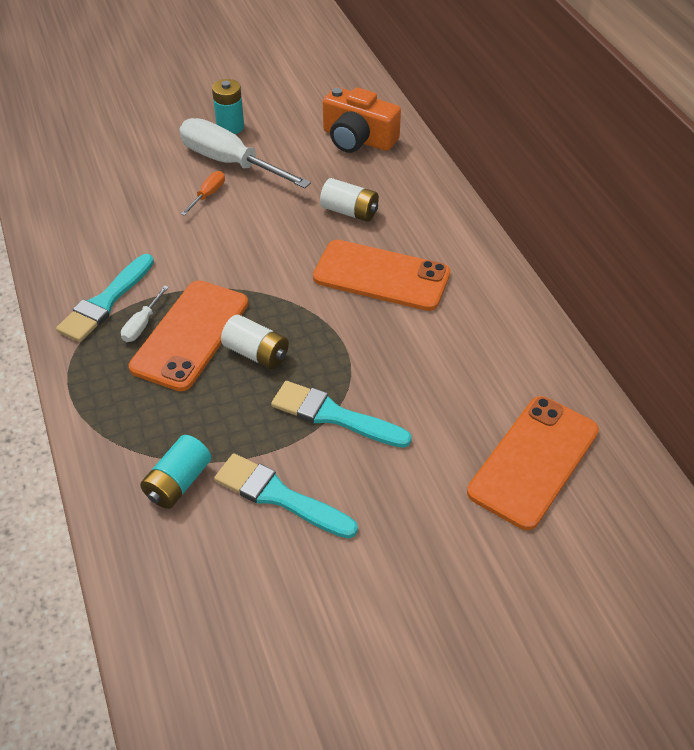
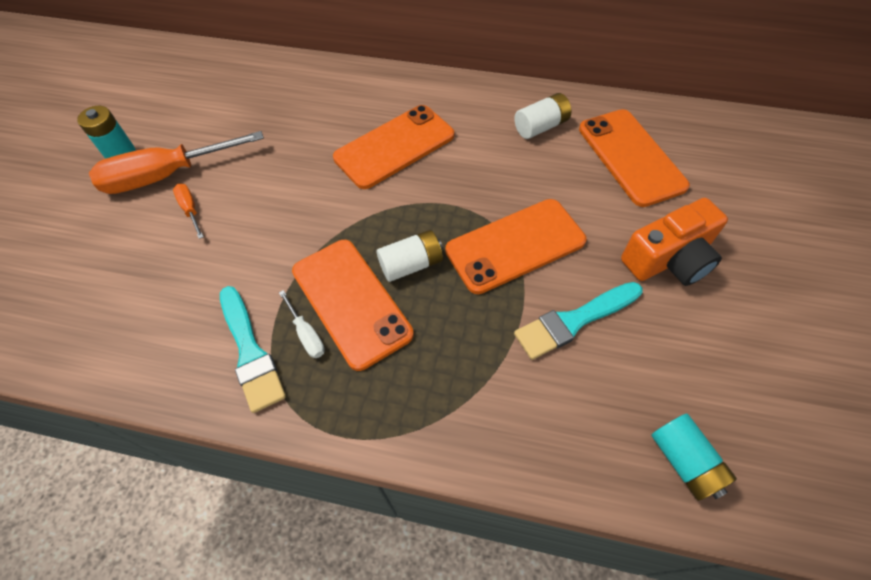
camera: 55 degrees left, 10 degrees up
turquoise battery [140,435,211,509] -> turquoise battery moved to [651,414,737,501]
white screwdriver [180,118,311,188] -> orange screwdriver [89,131,264,194]
turquoise brush [271,381,412,448] -> orange phone [445,199,586,294]
white battery [320,178,379,222] -> white battery moved to [514,93,571,139]
orange camera [323,87,401,153] -> orange camera moved to [621,198,728,286]

